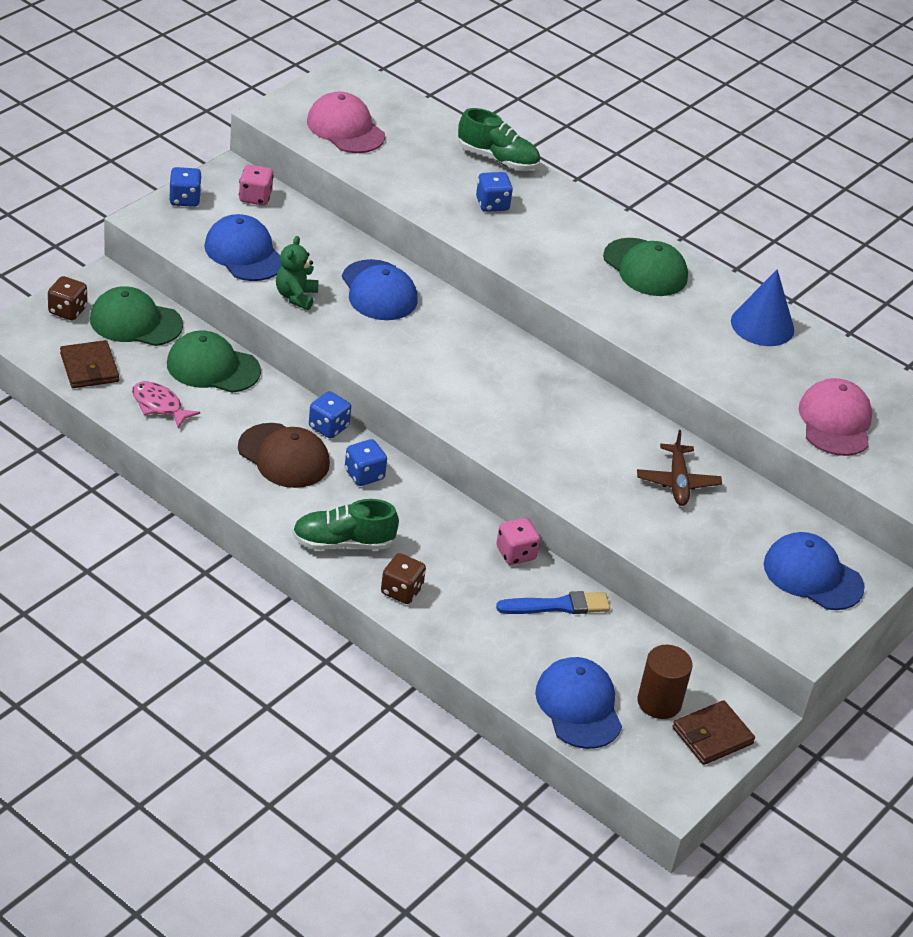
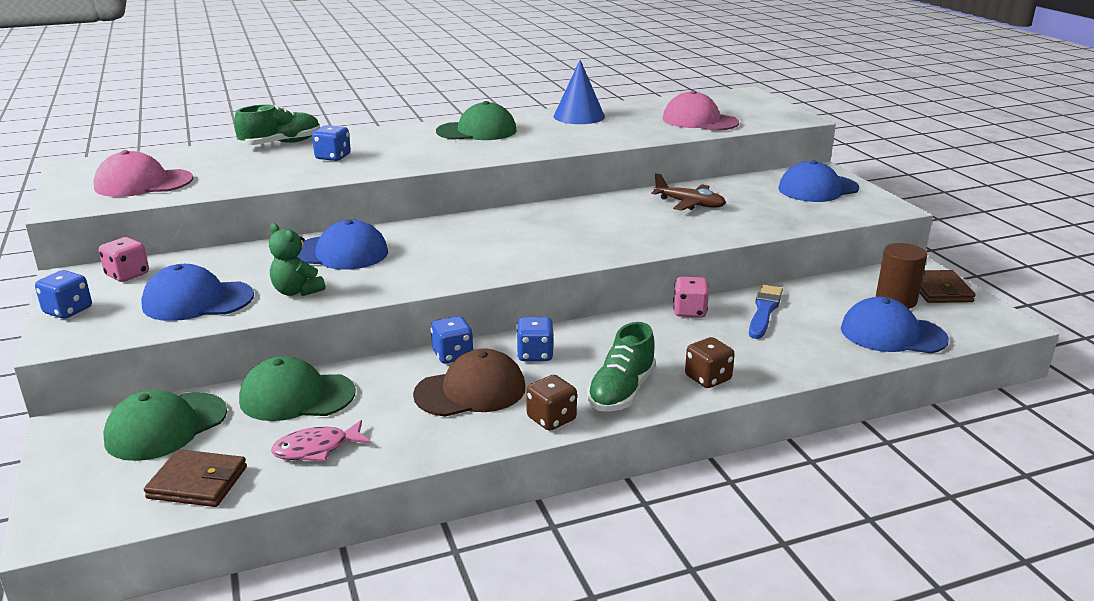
camera: 55 degrees left, 15 degrees down
brown dice [48,276,87,320] -> brown dice moved to [526,375,577,431]
green cap [167,331,261,393] -> green cap turned 45 degrees clockwise [239,356,356,421]

